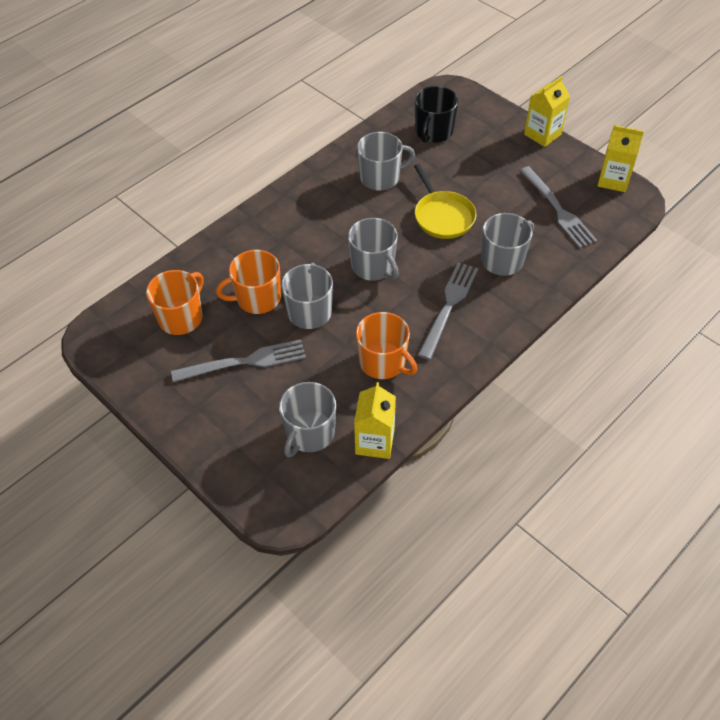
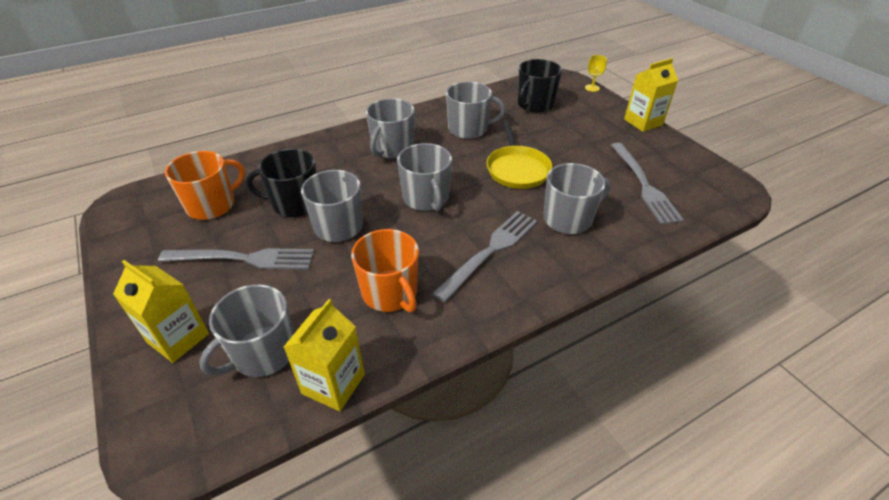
camera: 15 degrees right, 10 degrees down
orange mug [216,250,281,314] -> black mug [246,149,317,217]
yellow carton [597,125,644,192] -> yellow carton moved to [113,260,209,363]
none -> grey mug [366,98,415,159]
none -> yellow goblet [585,55,607,92]

